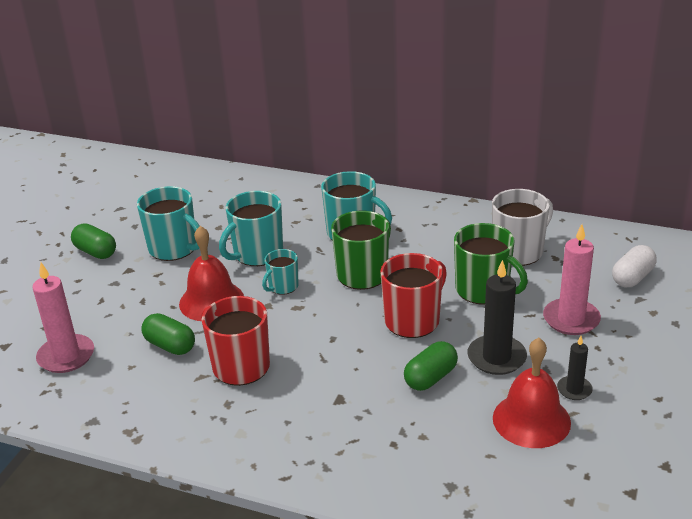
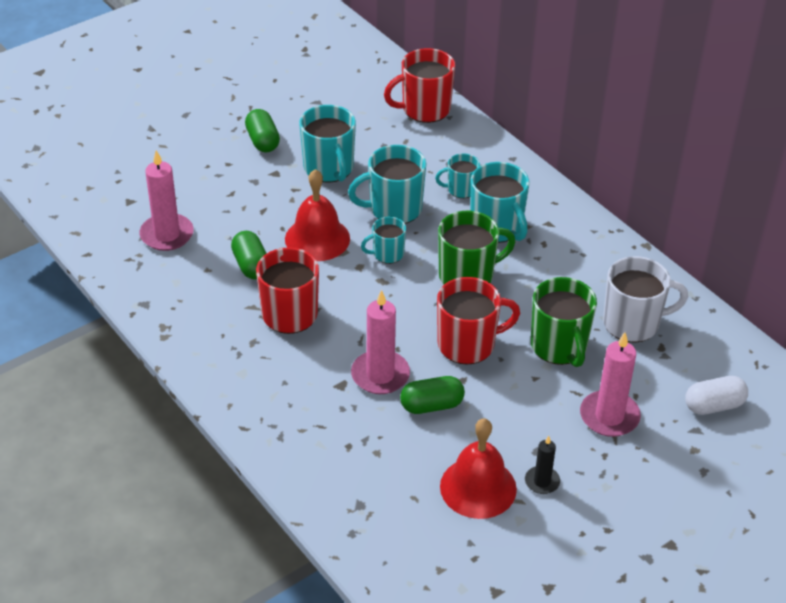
camera: 30 degrees right, 10 degrees up
black candle [467,260,527,375] -> none
none -> pink candle [351,290,410,394]
none -> red mug [384,48,455,123]
none -> turquoise mug [435,153,480,198]

